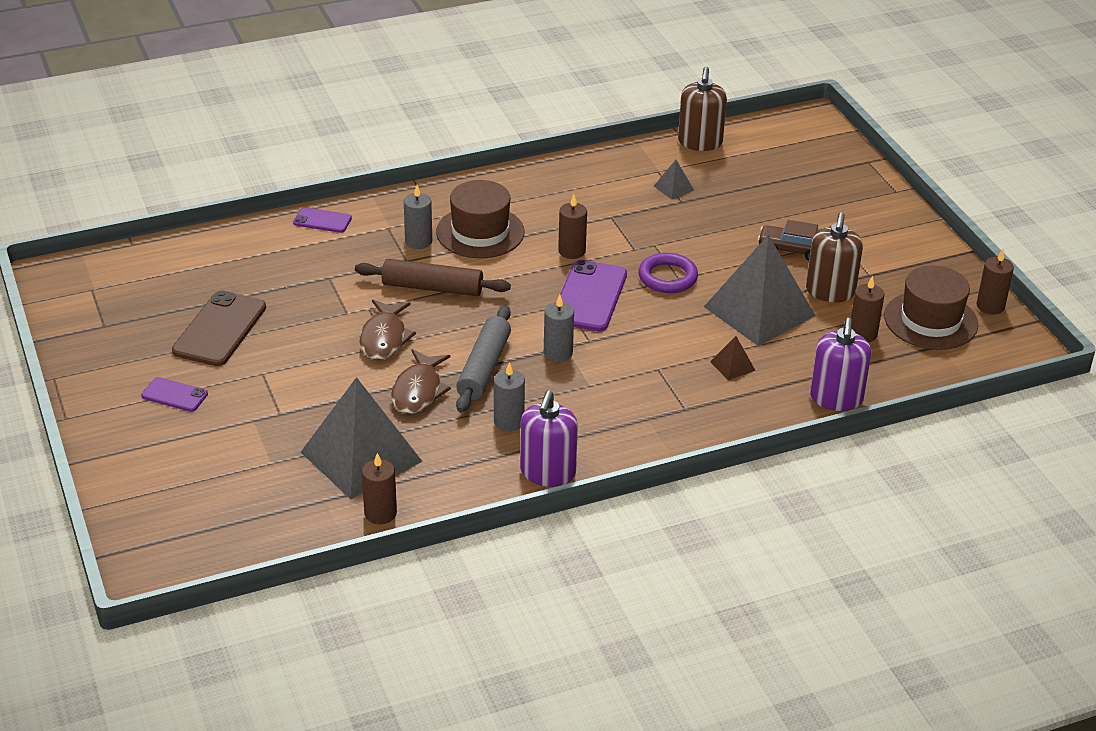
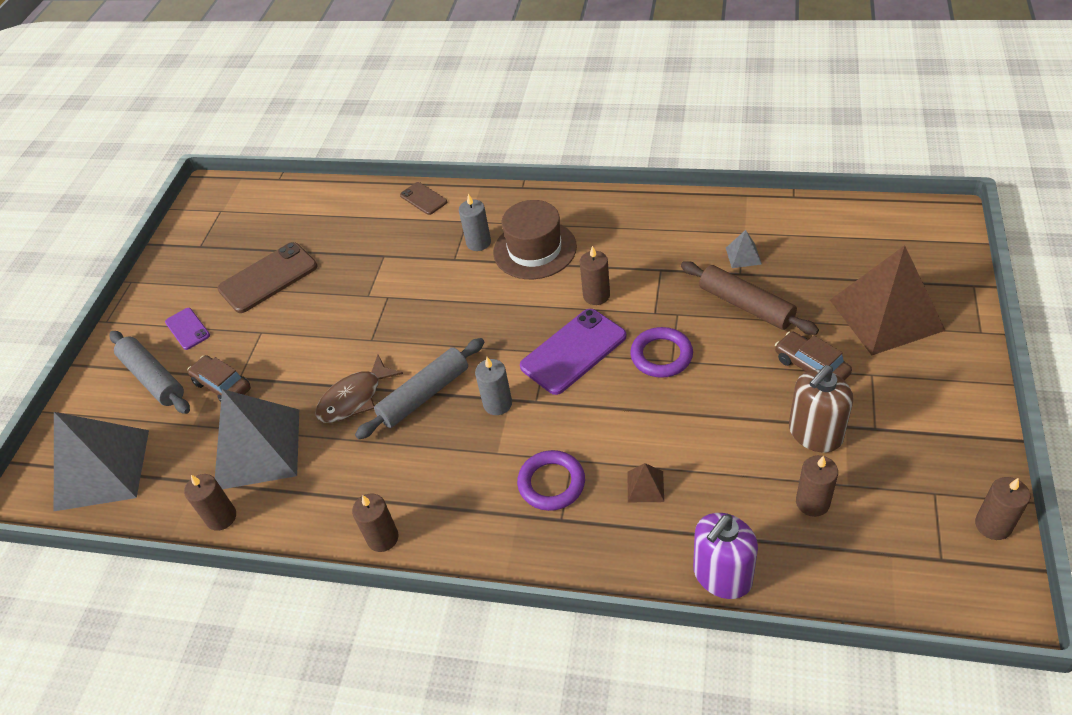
camera: 40 degrees right, 10 degrees up
purple phone [293,207,352,233] -> brown phone [400,182,447,215]
brown rolling pin [355,259,511,296] -> brown rolling pin moved to [681,261,819,335]
brown fish [359,300,416,360] -> none
grey candle [494,362,525,432] -> none
purple soap dispenser [520,390,578,487] -> brown candle [352,493,398,552]
brown soap dispenser [678,67,727,151] -> none
grey pyramid [704,235,816,346] -> grey pyramid moved to [54,412,149,511]
brown hat [884,266,978,350] -> none
none -> grey rolling pin [110,331,190,414]
none -> brown car [188,355,251,402]
none -> purple ring [517,450,585,511]
none -> brown pyramid [830,245,946,355]

